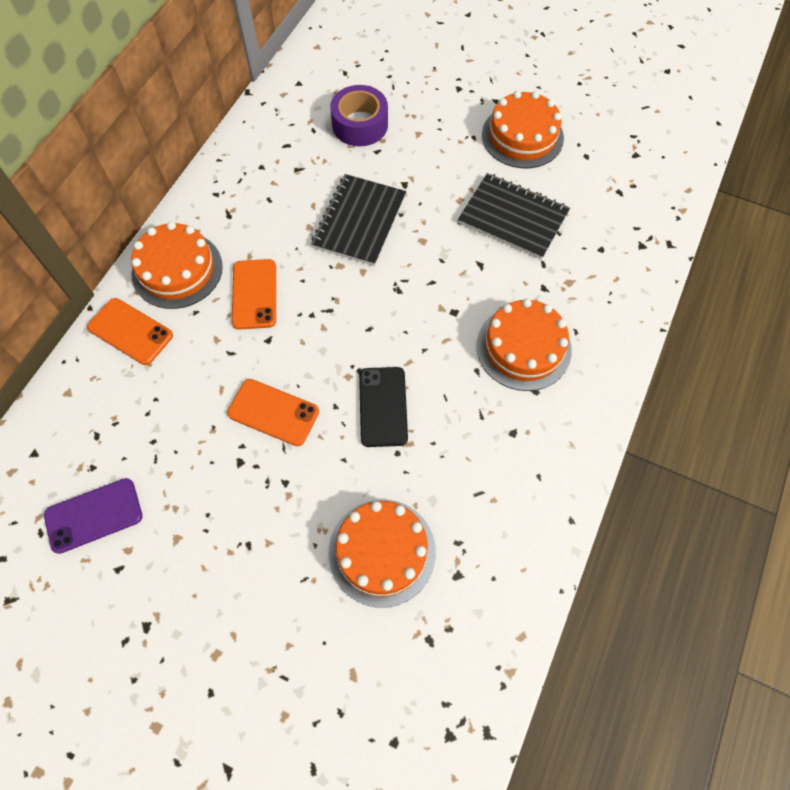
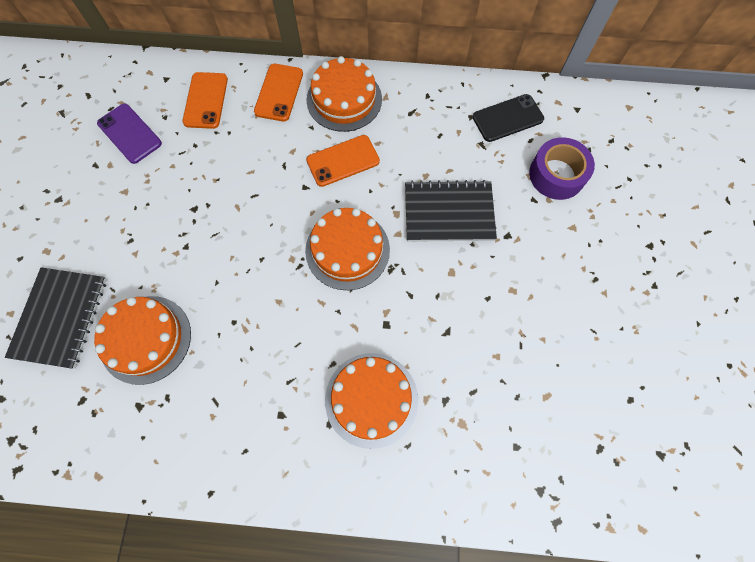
camera: 70 degrees right, 5 degrees up
orange phone [227,379,319,446] -> orange phone moved to [182,72,228,129]
black phone [359,367,408,447] -> black phone moved to [473,94,544,142]
black notebook [458,173,570,259] -> black notebook moved to [5,267,107,369]
orange cake [482,91,564,168] -> orange cake moved to [305,208,390,290]

